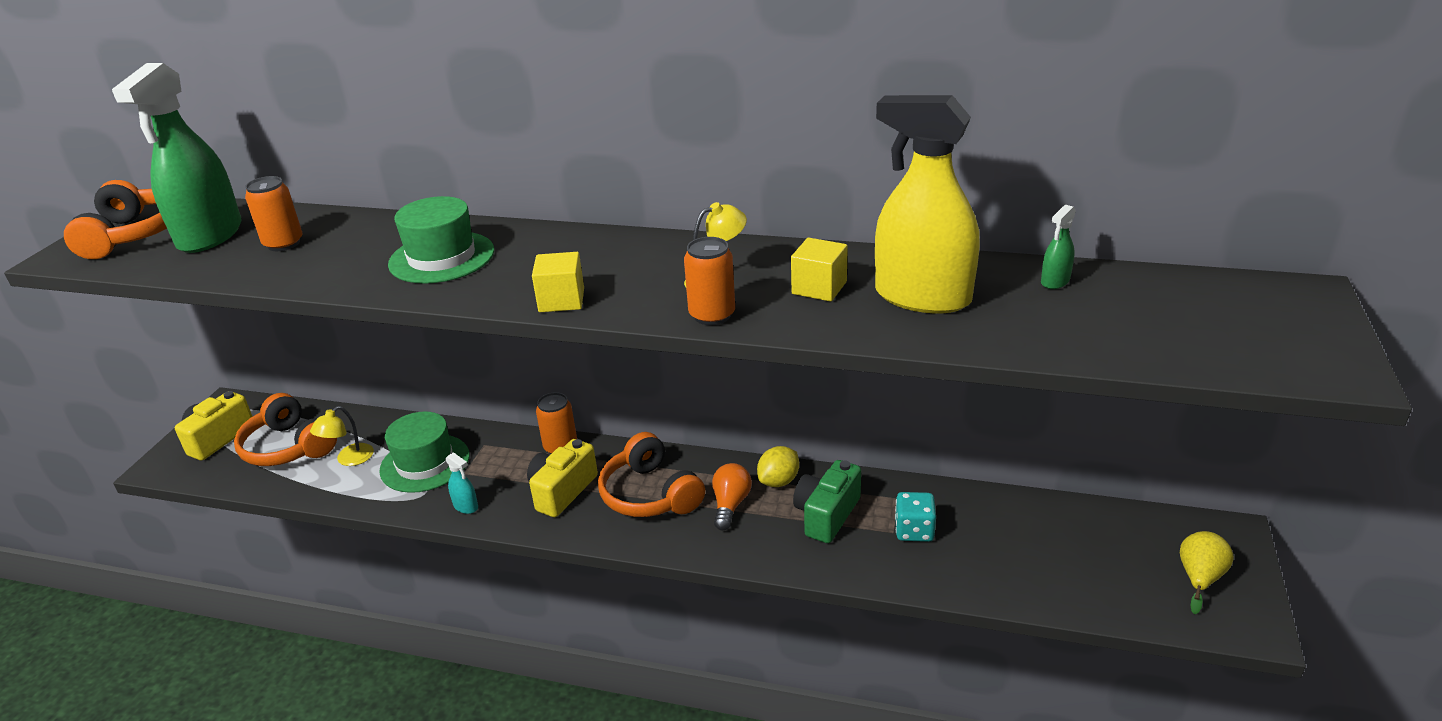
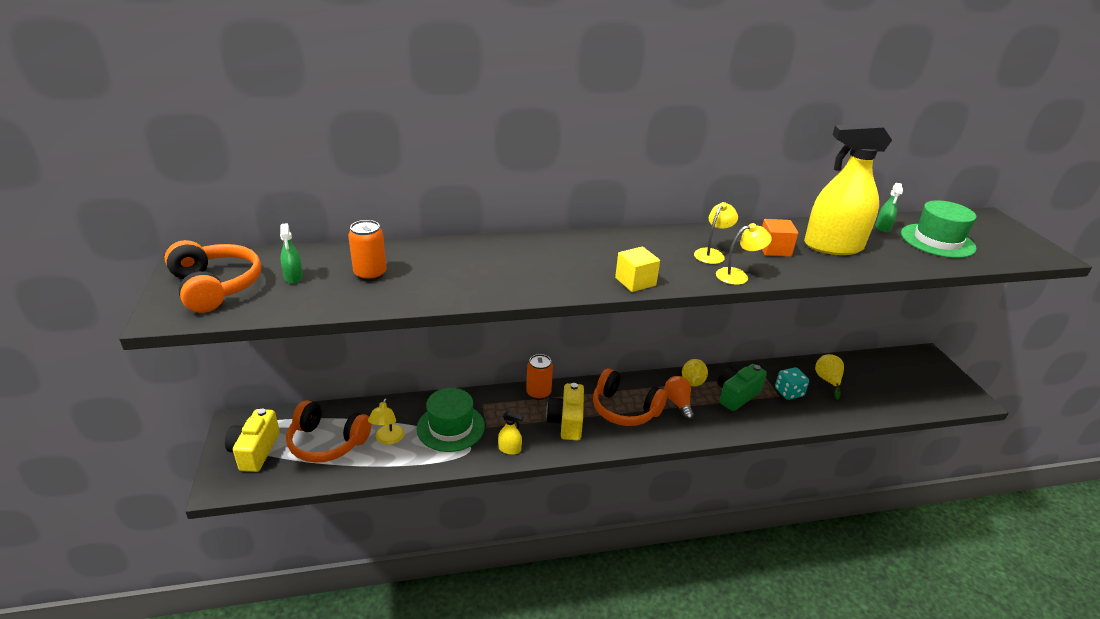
camera: 30 degrees left, 0 degrees up
green spray bottle [112,63,242,253] -> green spray bottle [280,223,303,284], size x0.40
green hat [388,196,494,284] -> green hat moved to [901,200,977,258]
turquoise spray bottle [445,452,478,514] -> yellow spray bottle [498,411,524,455]
orange can [684,237,735,325] -> yellow lamp [716,223,772,285]
yellow cube [791,238,848,302] -> orange cube [762,219,799,257]
green camera [793,460,861,543] -> green camera turned 45 degrees clockwise [718,364,767,411]
yellow pear [1180,531,1234,614] -> yellow pear moved to [815,354,844,400]

